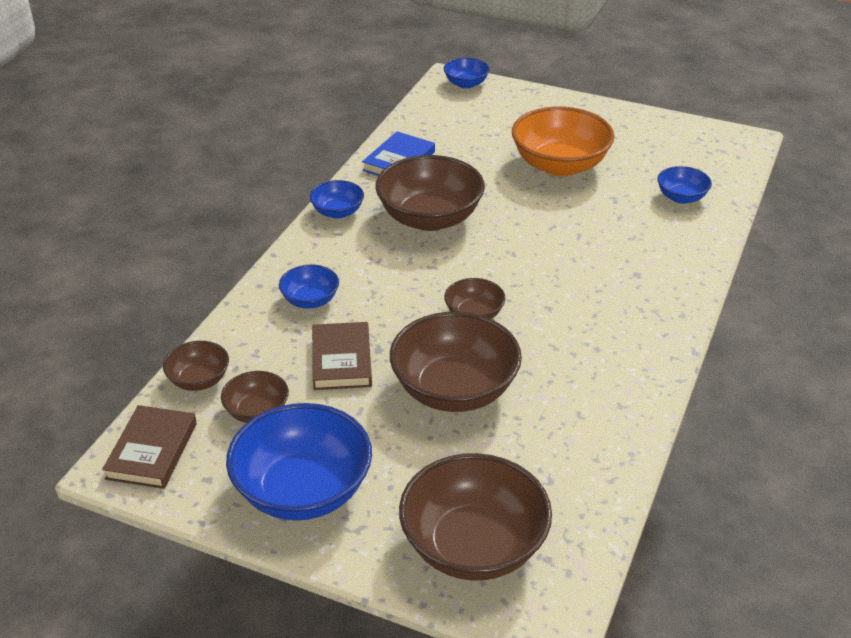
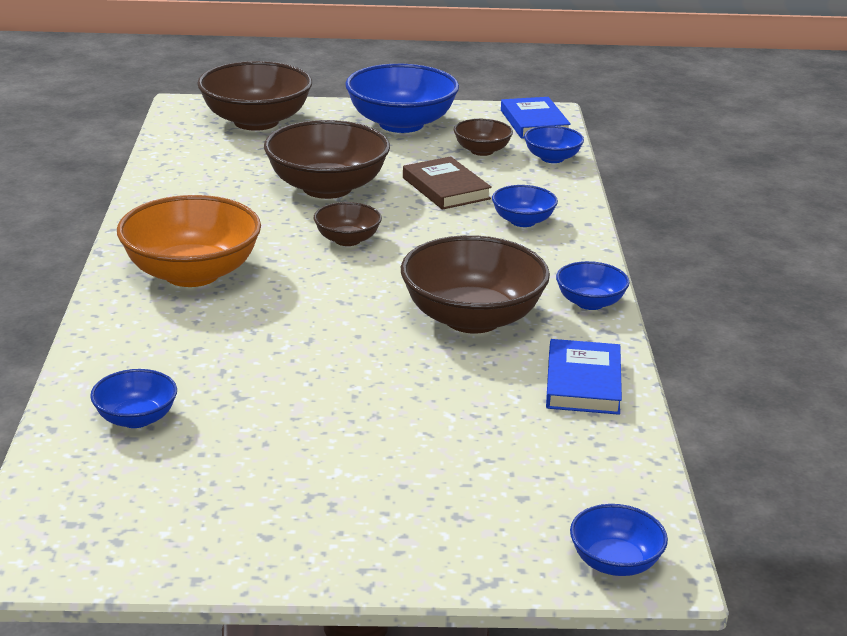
camera: 155 degrees right, 10 degrees down
brown book [102,405,197,489] -> blue book [501,97,571,139]
brown bowl [163,341,229,391] -> blue bowl [524,126,584,163]
orange bowl [512,106,615,176] -> orange bowl moved to [117,195,261,287]

